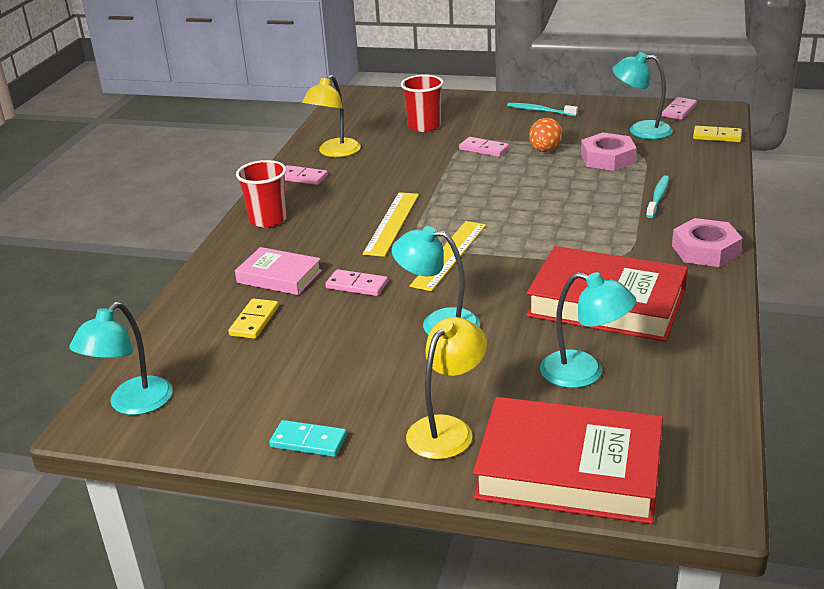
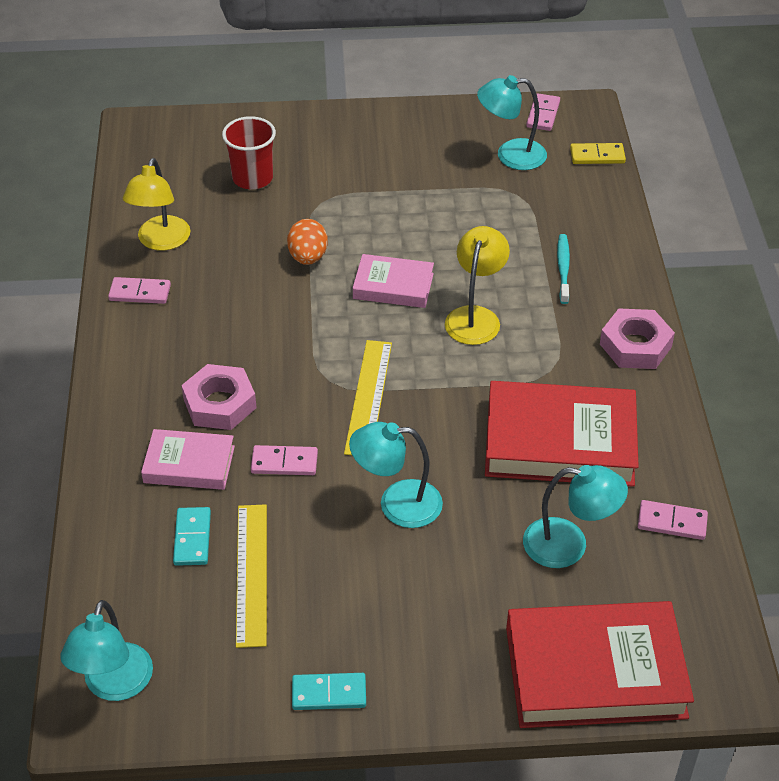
camera: 20 degrees left, 15 degrees up
yellow domino [228,298,279,339] -> turquoise domino [173,507,211,566]
red cup [236,160,287,228] -> none
yellow ruler [363,192,419,257] -> yellow ruler moved to [236,504,267,648]
yellow lamp [406,317,487,459] -> yellow lamp moved to [445,226,510,345]
pink domino [459,137,509,157] -> pink domino moved to [638,500,708,540]
turquoise toothbrush [507,103,578,116] -> none
orange egg [529,118,563,152] -> orange egg moved to [287,219,328,265]
pink nut [581,132,637,171] -> pink nut moved to [181,364,257,430]
none -> pink book [353,254,434,308]

